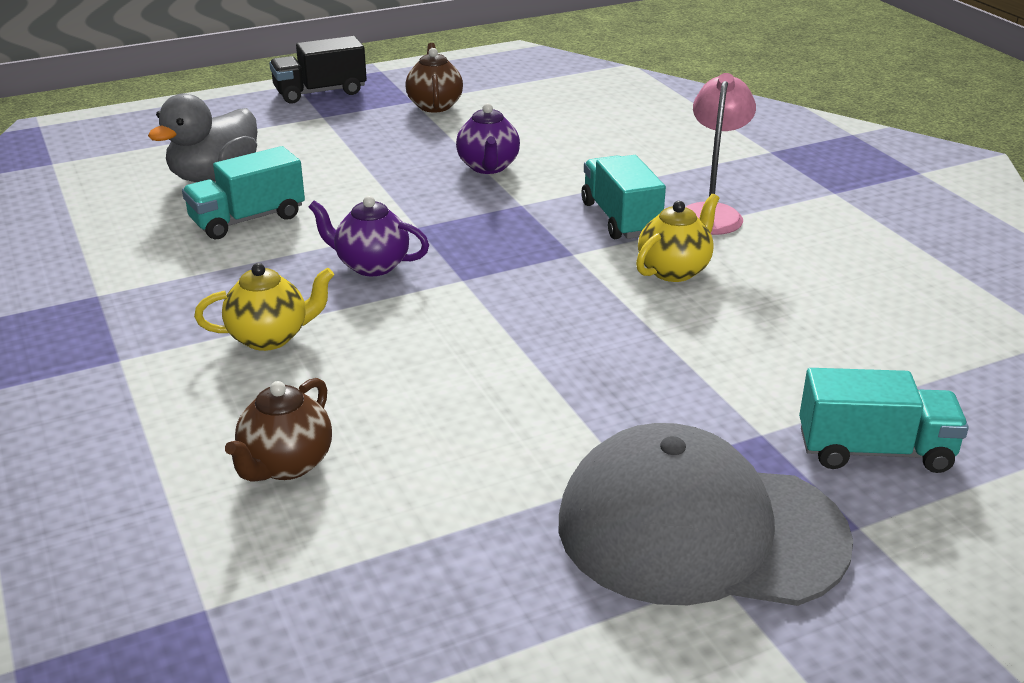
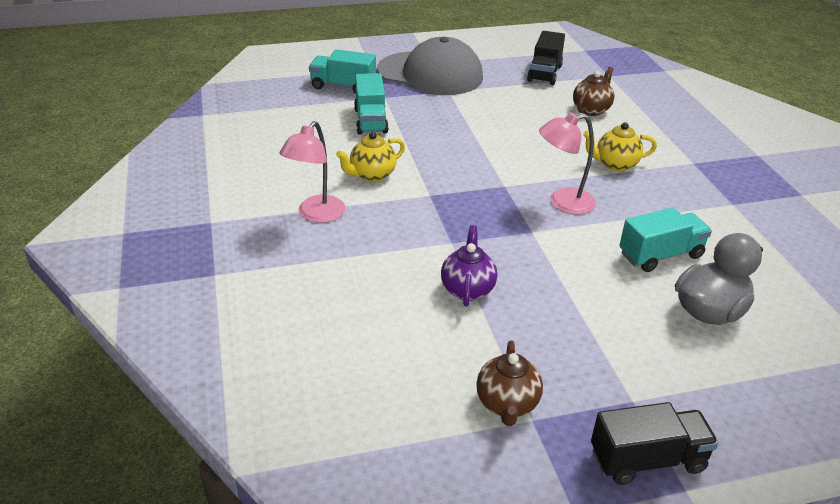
camera: 170 degrees left, 5 degrees up
purple teapot [308,196,429,276] -> pink lamp [539,113,596,215]
turquoise truck [581,155,666,239] -> turquoise truck moved to [354,73,389,134]
none -> black truck [527,31,565,85]

